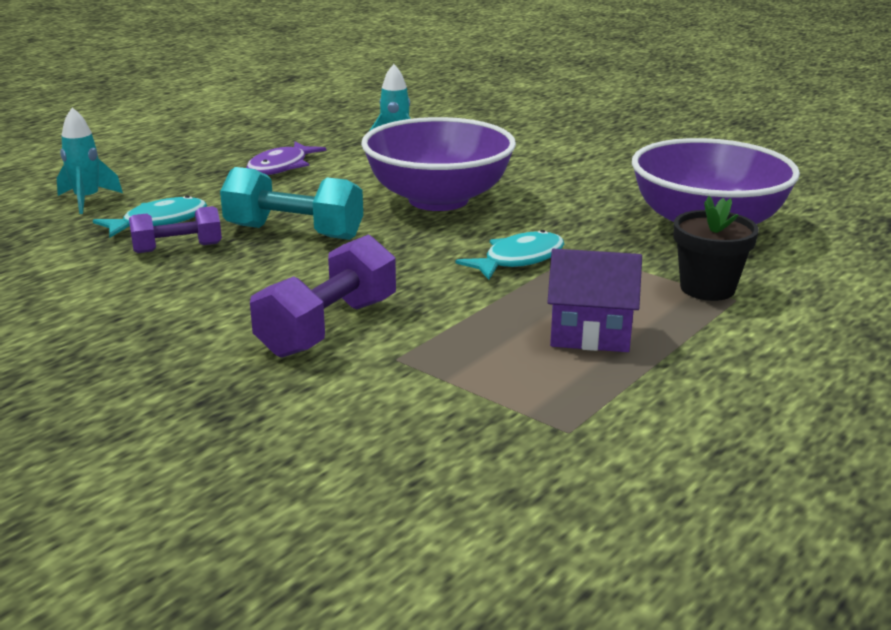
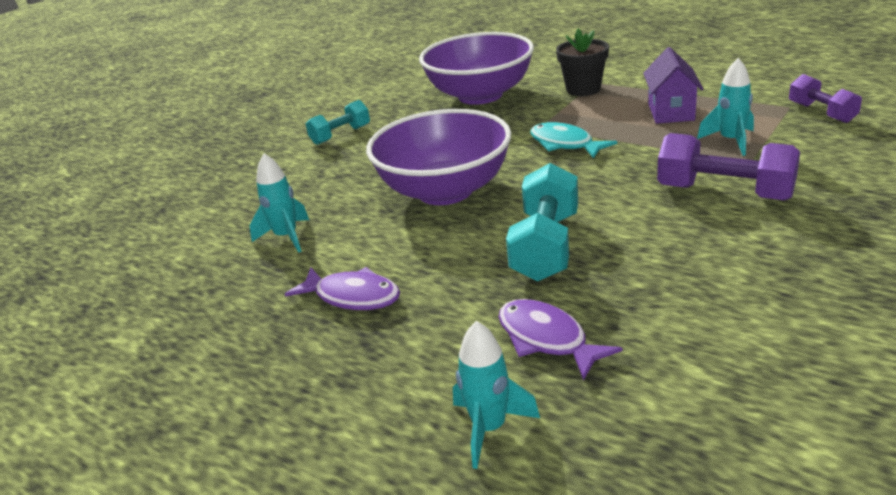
camera: 90 degrees left, 5 degrees up
turquoise fish [93,195,207,238] -> purple fish [499,299,622,381]
purple dumbbell [129,206,222,253] -> purple dumbbell moved to [789,74,862,123]
none -> turquoise dumbbell [306,100,370,145]
none -> turquoise rocket [697,58,754,156]

